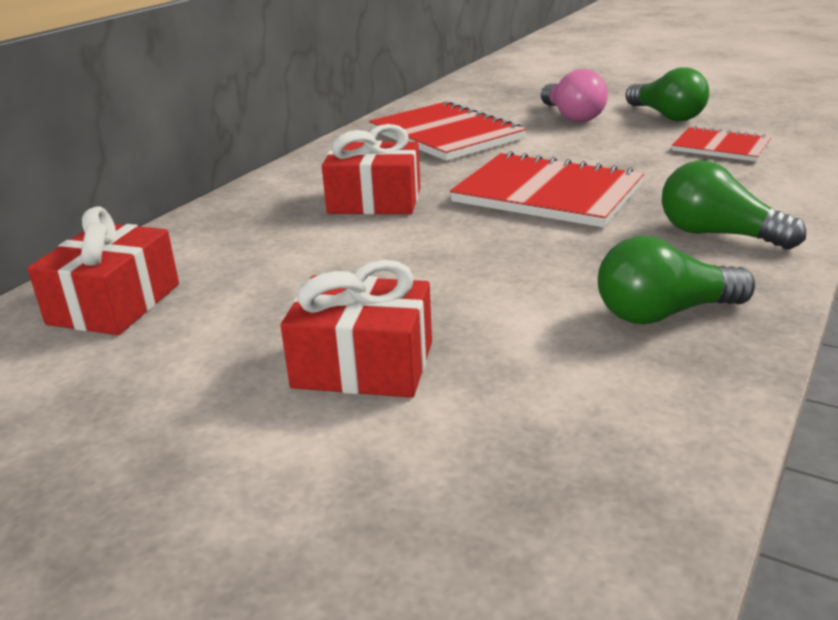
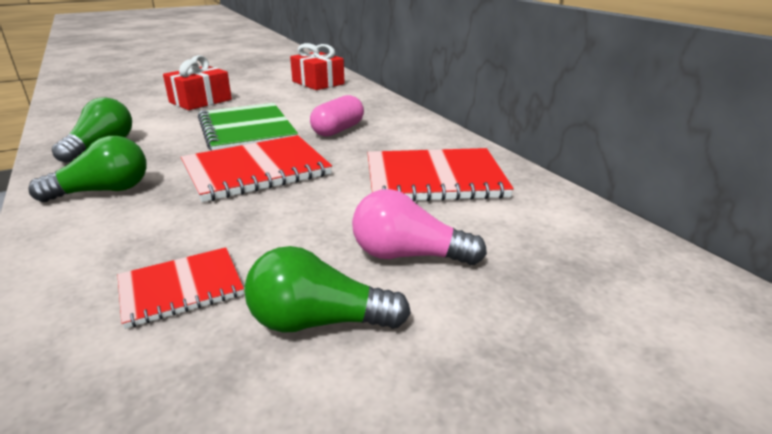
camera: 120 degrees right, 0 degrees up
red gift [322,124,420,215] -> pink capsule [310,95,364,137]
none -> green notebook [198,103,298,151]

